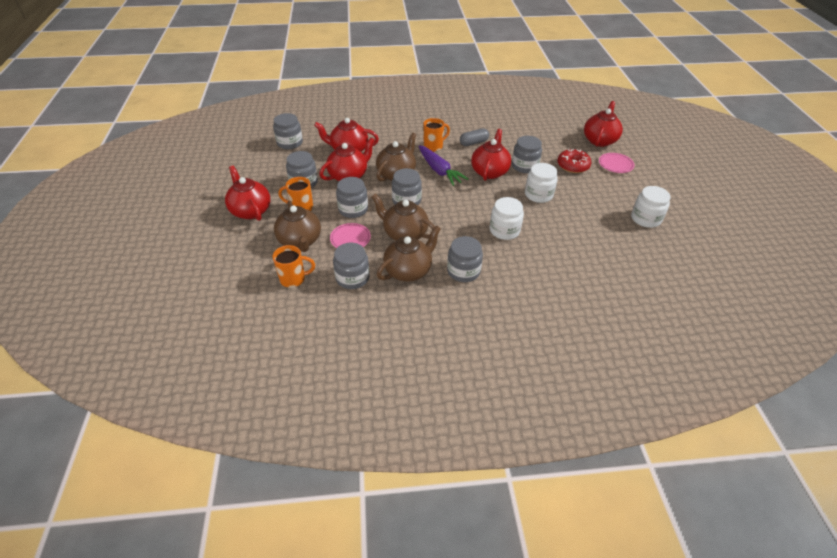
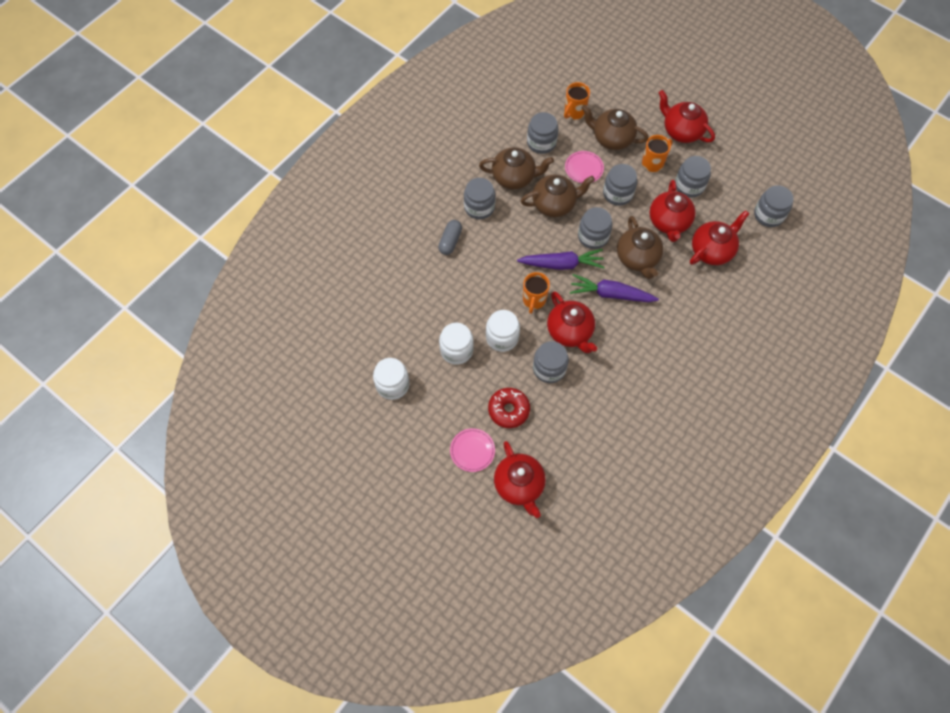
camera: 135 degrees right, 20 degrees up
red teapot [225,166,270,221] -> red teapot turned 150 degrees counterclockwise [659,90,715,143]
brown teapot [377,226,441,282] -> brown teapot turned 90 degrees counterclockwise [479,147,554,189]
orange mug [423,118,450,152] -> orange mug moved to [523,272,550,314]
grey capsule [460,128,489,146] -> grey capsule moved to [438,220,462,255]
white jar [490,197,524,240] -> white jar moved to [439,323,474,365]
none -> purple carrot [517,249,605,270]

